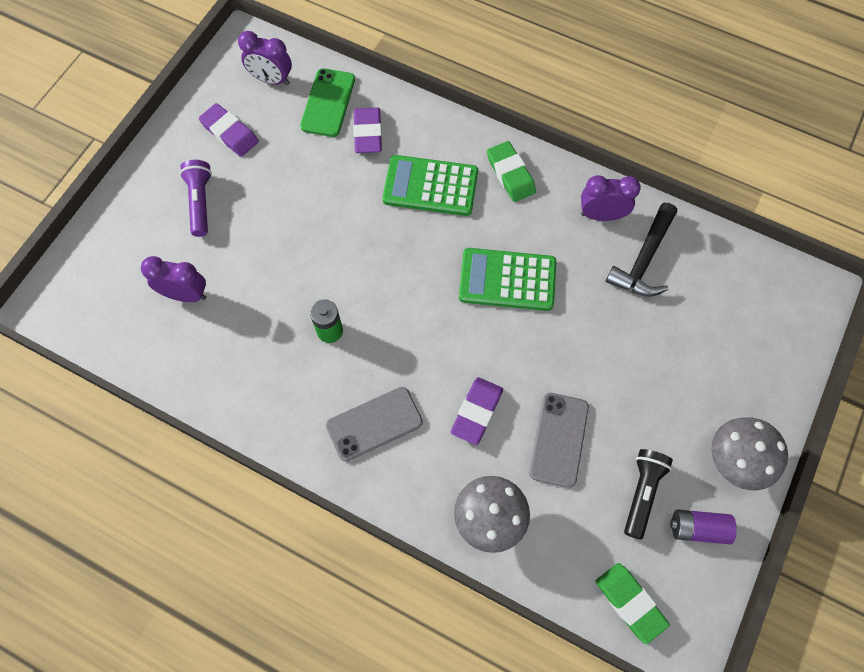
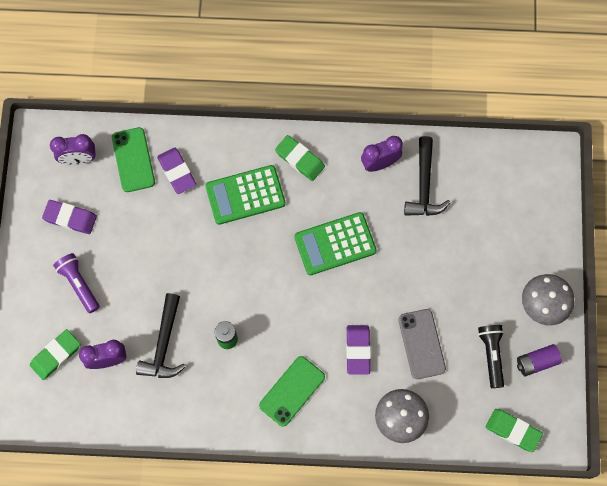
camera: 25 degrees left, 5 degrees up
grey phone [326,387,423,462] -> green phone [259,356,325,427]
none -> green eraser [30,329,80,380]
none -> black hammer [136,293,186,378]

